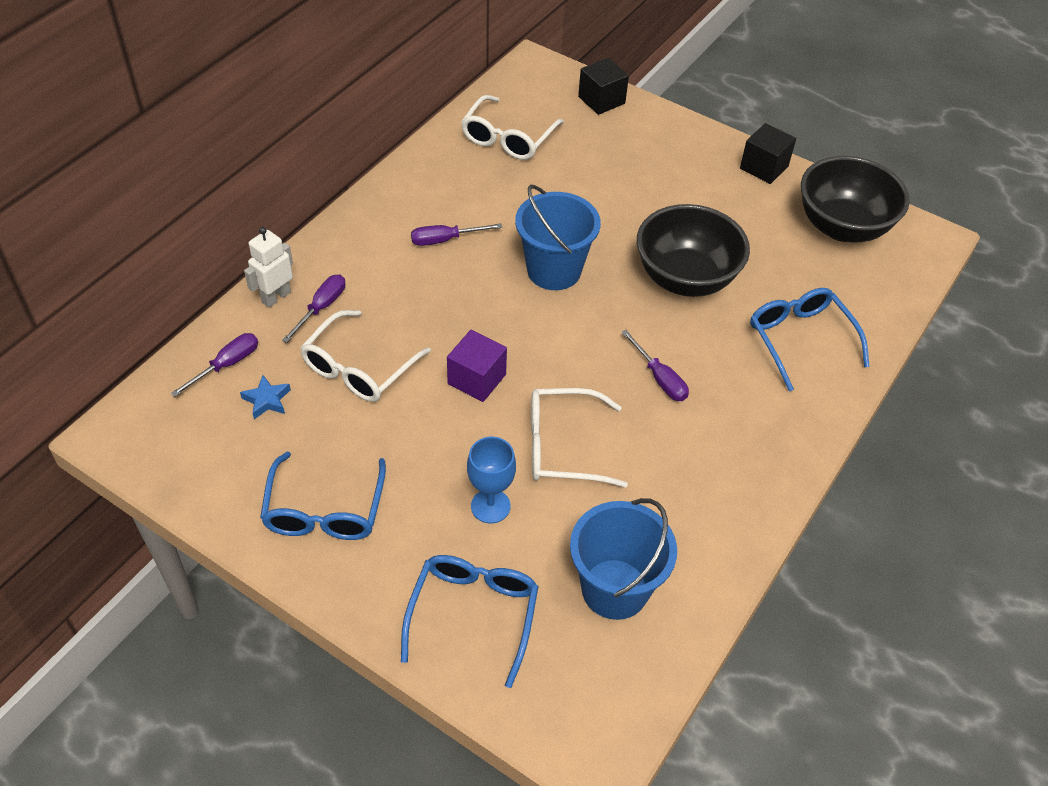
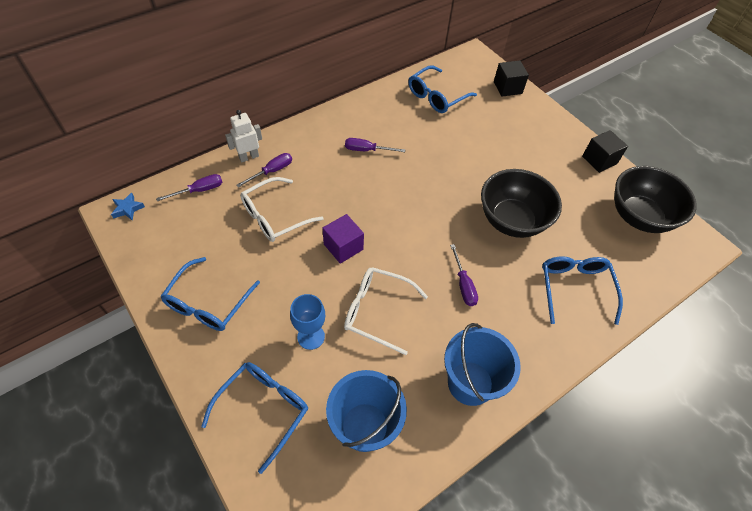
camera: 20 degrees right, 5 degrees up
blue star [240,375,291,419] -> blue star moved to [111,192,145,221]
white glasses [461,95,564,160] -> blue glasses [409,66,477,113]
blue bucket [515,185,601,290] -> blue bucket moved to [444,323,521,406]

